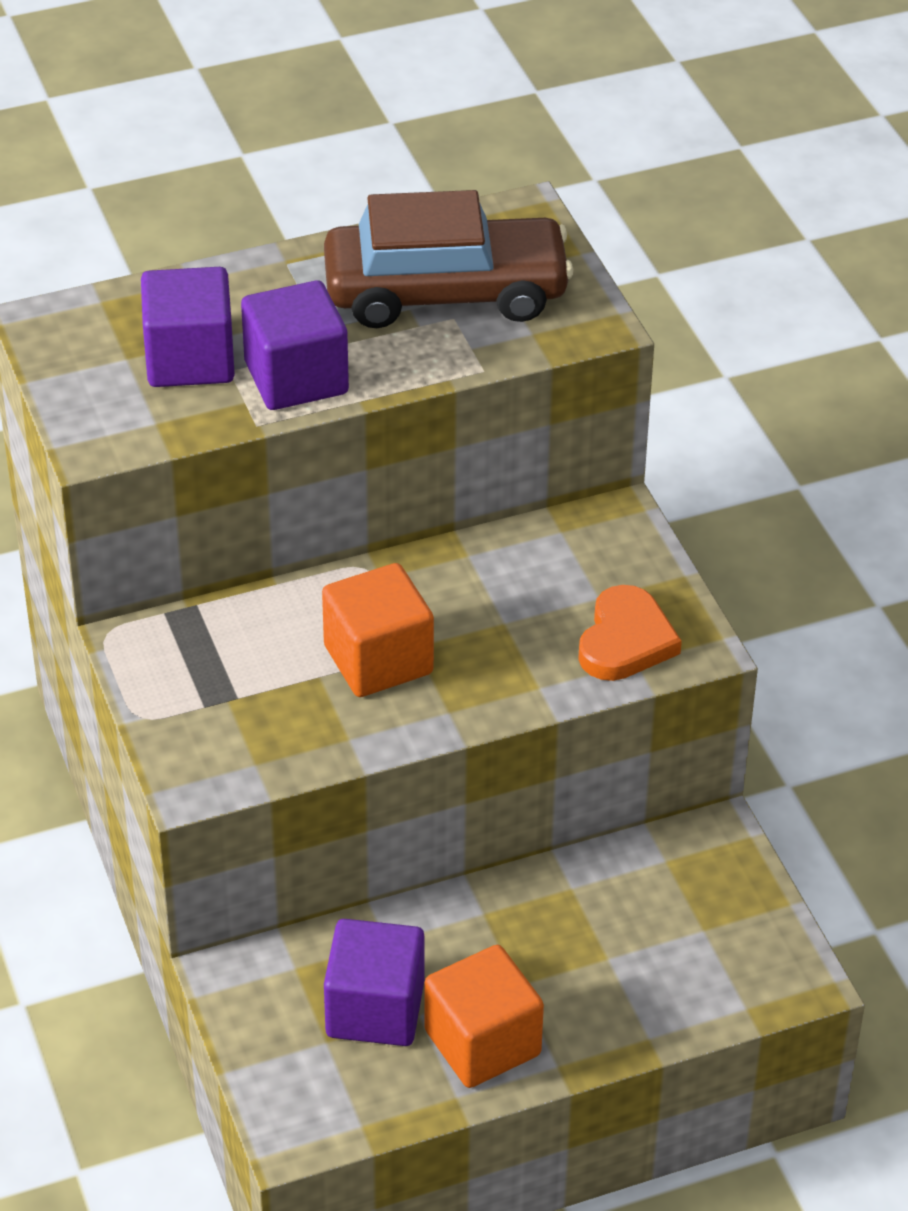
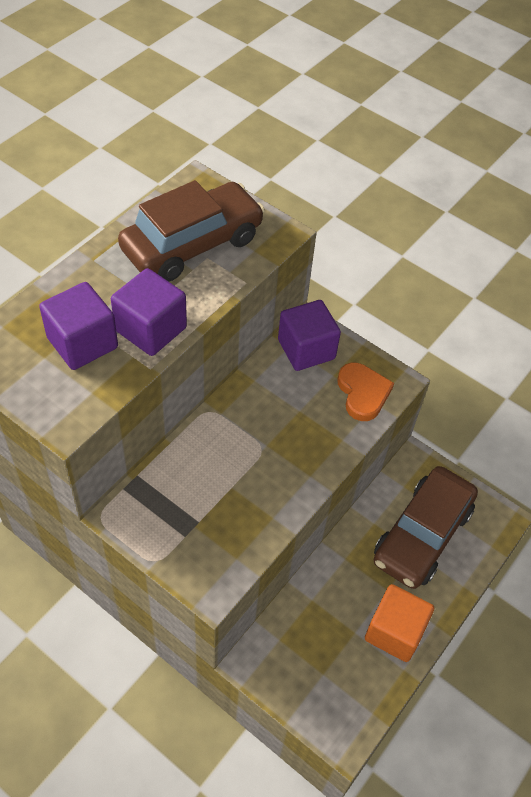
camera: 35 degrees left, 10 degrees up
orange cube [322,563,434,697] -> none
purple cube [324,919,424,1046] -> purple cube moved to [278,300,341,371]
none -> brown car [374,466,478,589]

